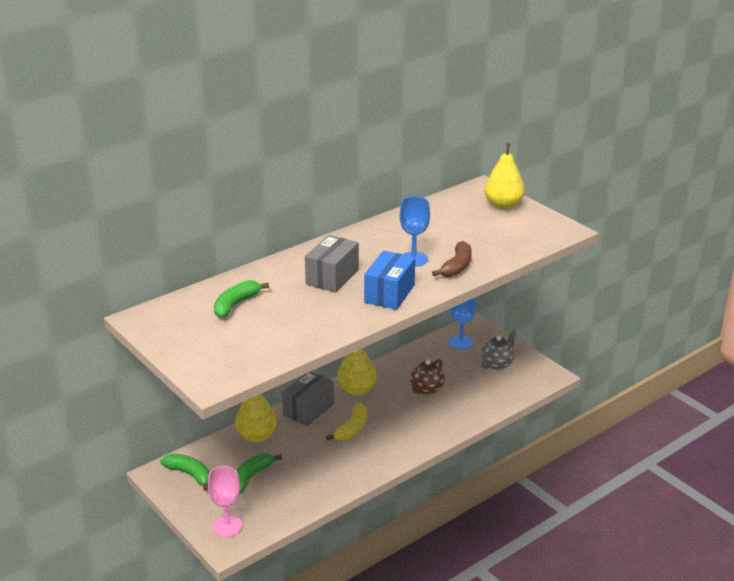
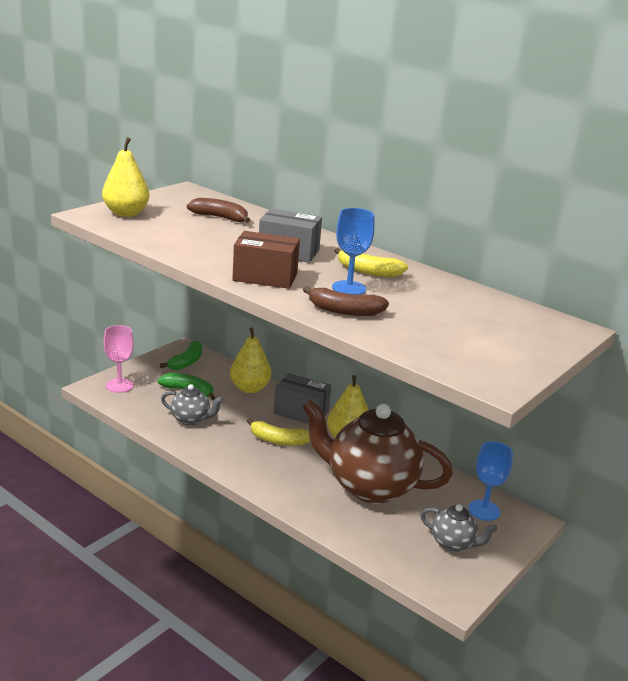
camera: 75 degrees right, 5 degrees down
green banana [214,280,269,318] -> brown banana [187,198,250,223]
blue box [364,251,415,310] -> brown box [232,231,300,289]
brown teapot [410,359,445,395] -> brown teapot [302,400,453,504], size x2.19
yellow pear [484,143,525,209] -> yellow pear moved to [102,137,150,217]
none -> grey teapot [161,384,224,425]
none -> yellow banana [334,247,408,277]

